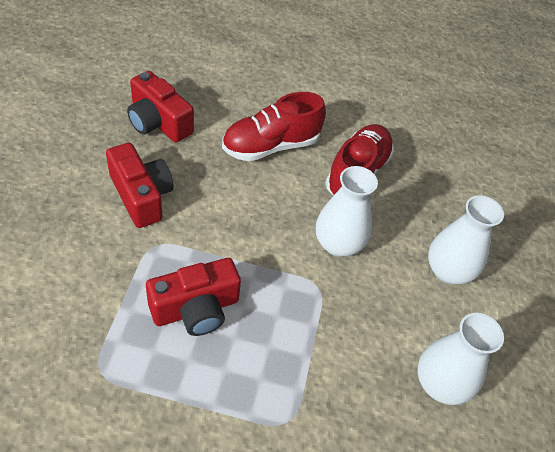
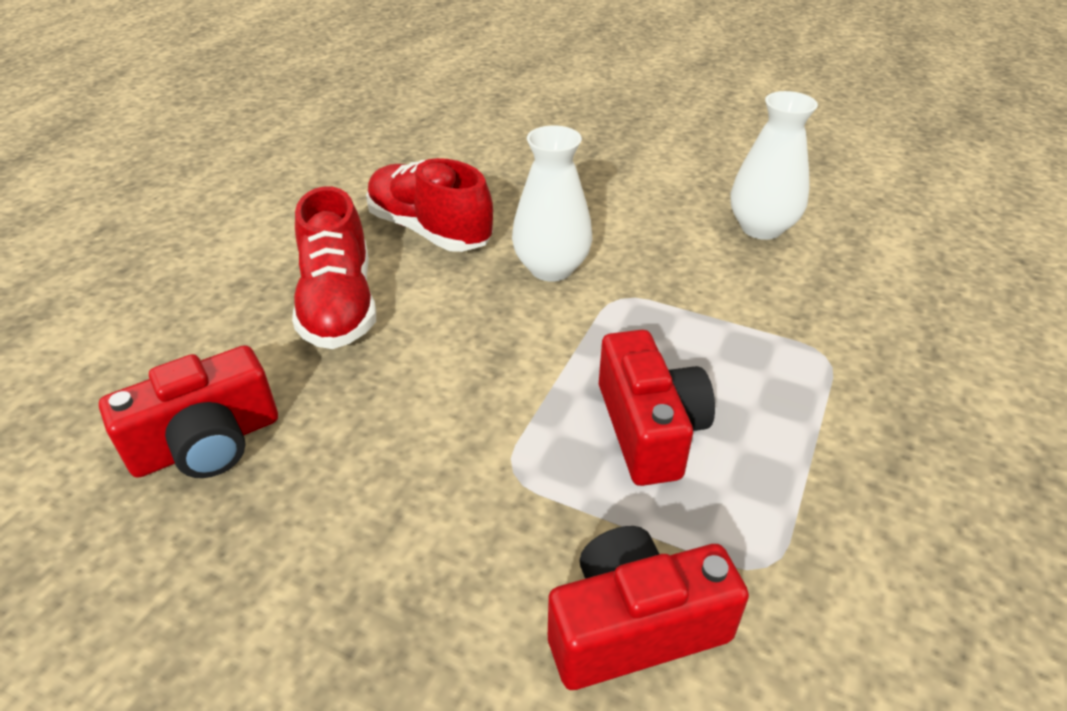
camera: 70 degrees left, 10 degrees down
red camera [106,143,174,228] -> red camera moved to [548,526,749,690]
white vase [428,195,504,284] -> none

